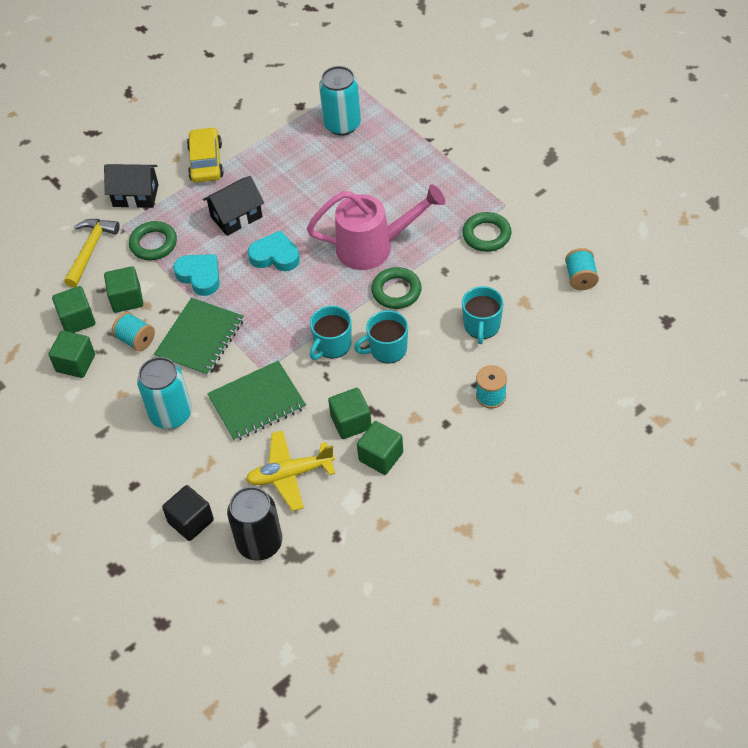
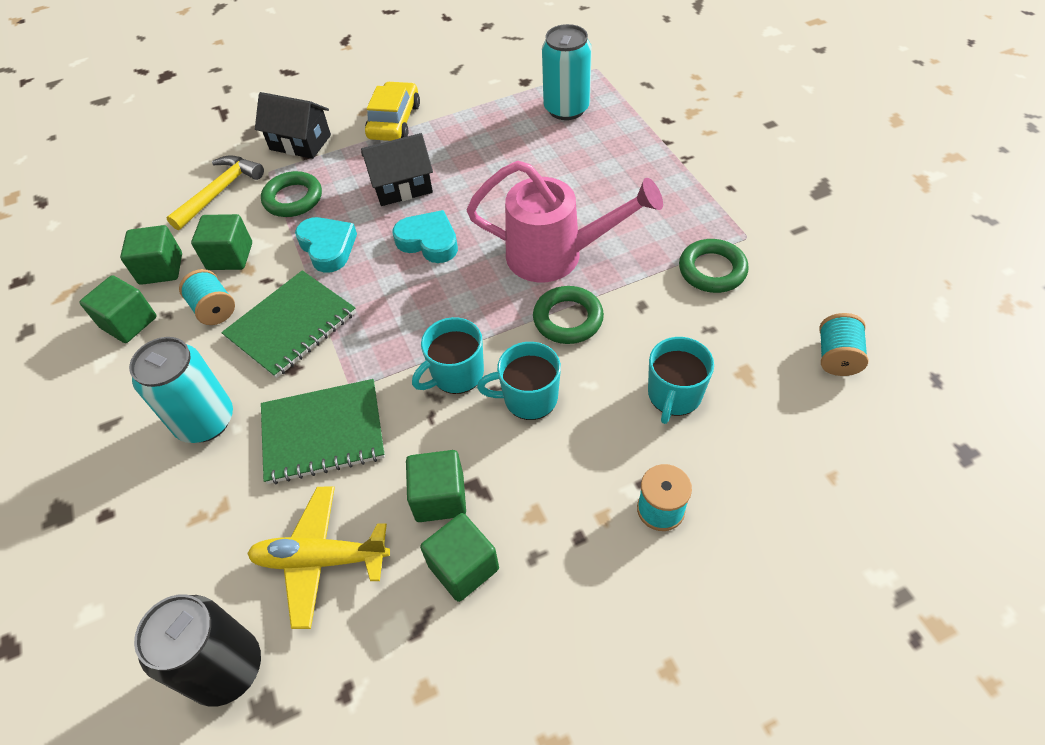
camera: 15 degrees right, 0 degrees up
black cube [162,485,214,541] -> none

